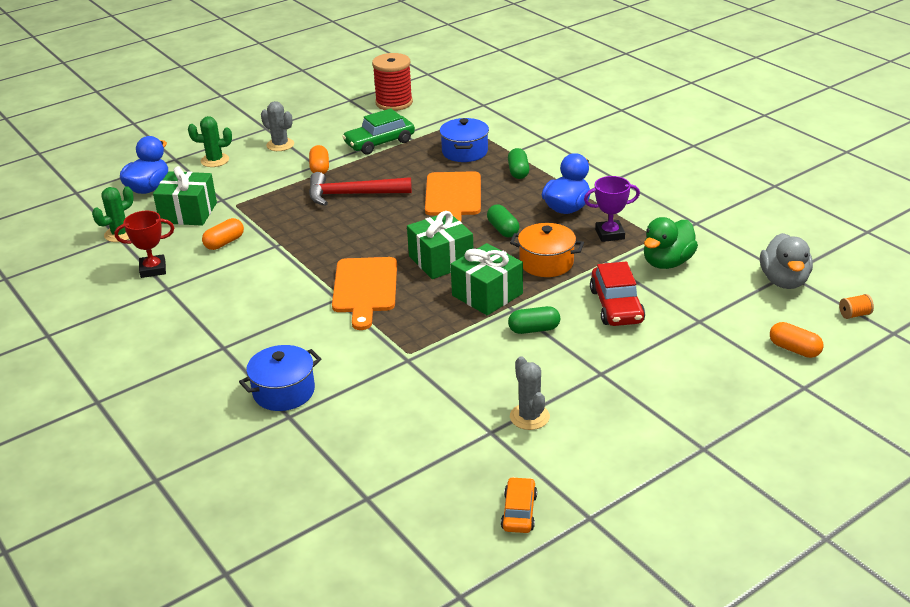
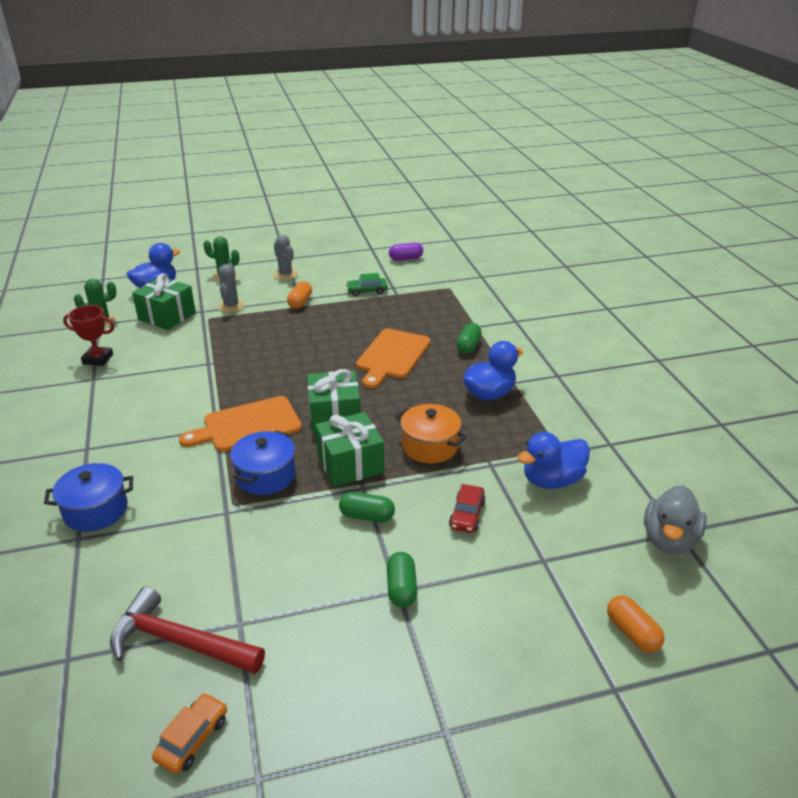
camera: 20 degrees right, 0 degrees up
orange capsule [202,218,244,250] -> none
red hammer [309,172,412,206] -> red hammer moved to [110,587,265,674]
orange cutting board [332,257,397,330] -> orange cutting board turned 45 degrees clockwise [179,396,302,452]
green car [342,108,415,155] -> green car [346,273,388,296], size x0.63
red spool [372,53,413,111] -> purple capsule [389,243,423,261]
blue pot [440,118,489,162] -> blue pot moved to [230,431,295,495]
green capsule [487,205,519,237] -> green capsule moved to [387,552,417,608]
grey cactus [510,356,550,430] -> grey cactus moved to [218,263,245,312]
purple trophy [584,176,640,242] -> none
red car [590,262,645,326] -> red car [449,484,486,533], size x0.63
green duck [644,217,698,269] -> blue duck [517,432,590,489]
orange spool [839,294,874,319] -> none

